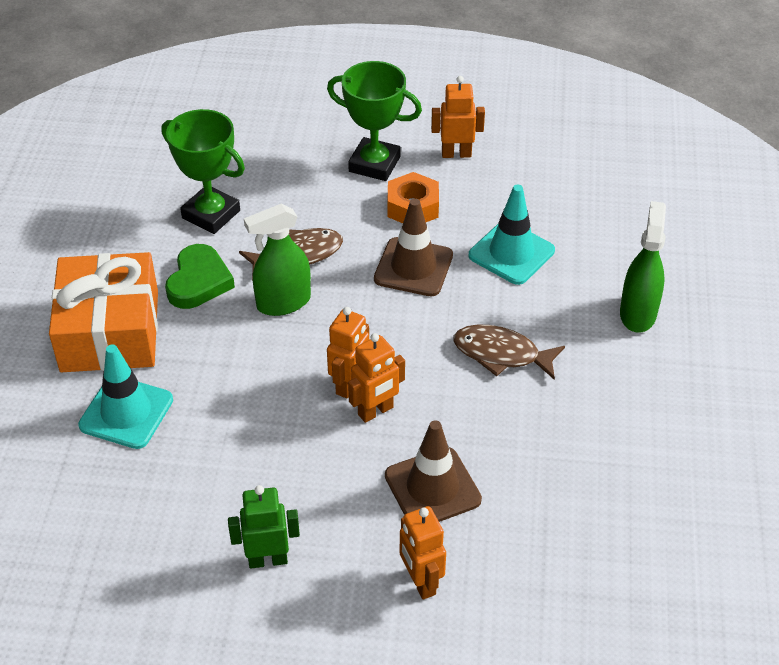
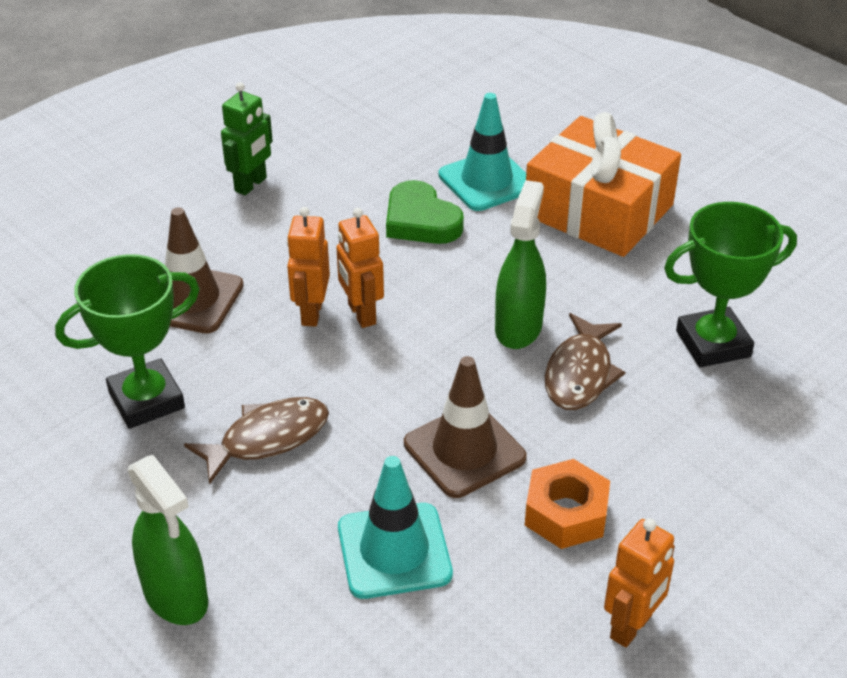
camera: 130 degrees right, 5 degrees down
green heart [165,244,235,309] -> green heart moved to [386,180,464,244]
green trophy [327,61,422,181] -> green trophy moved to [55,254,200,429]
orange robot [400,506,446,600] -> none

